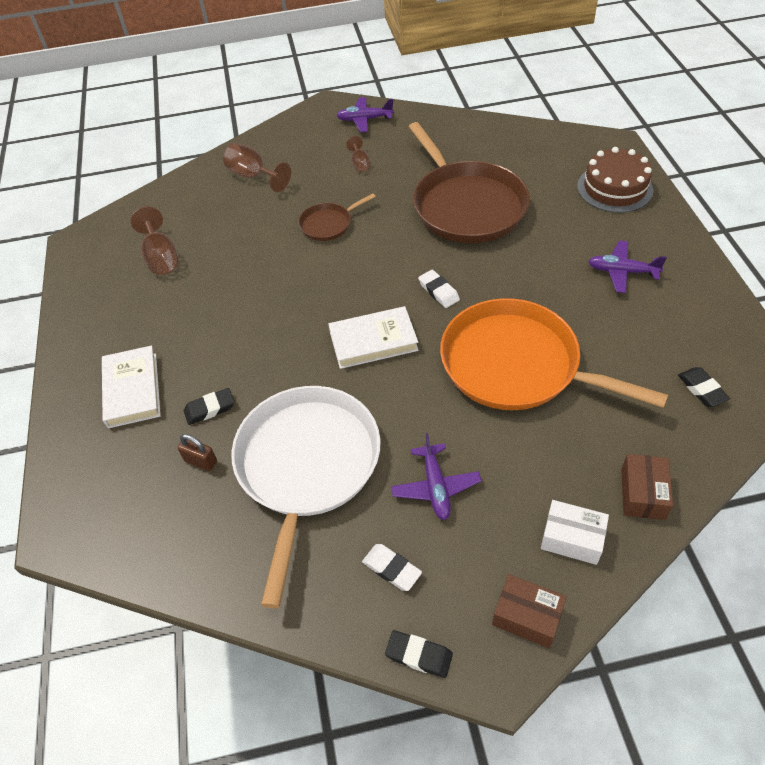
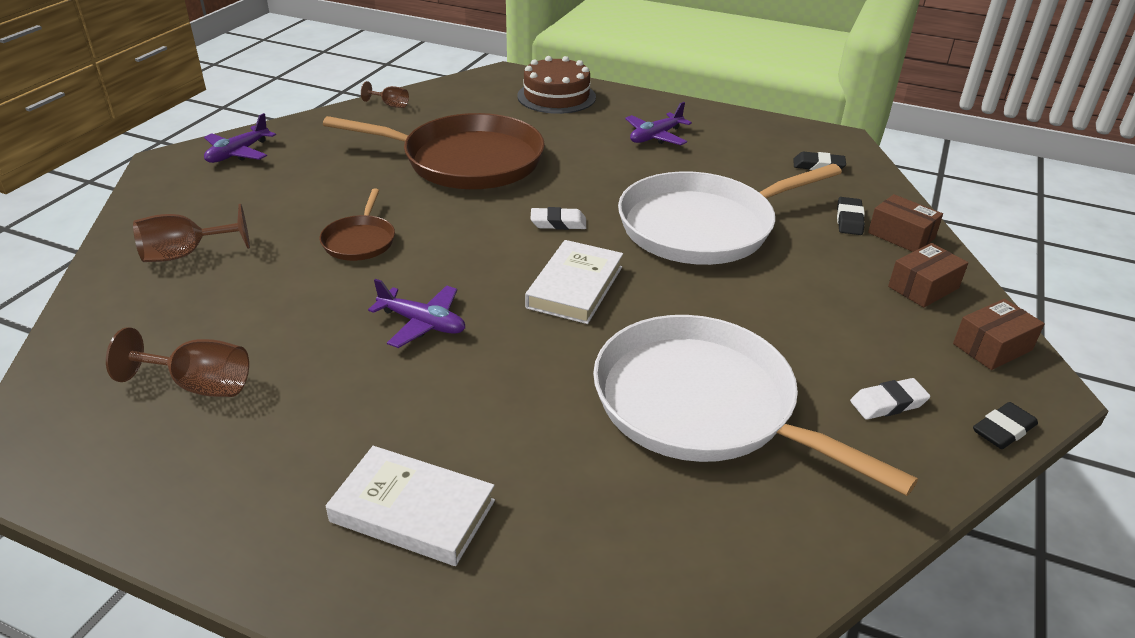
camera: 60 degrees left, 15 degrees down
brown padlock [178,434,217,471] -> none
black eraser [184,388,235,425] -> black eraser moved to [837,197,865,235]
brown goblet [346,136,370,172] -> brown goblet moved to [361,81,409,108]
purple plane [391,433,481,520] -> purple plane moved to [368,279,465,348]
orange pan [440,298,668,410] -> white pan [618,164,842,265]
white box [541,500,609,565] -> brown box [888,243,968,308]

